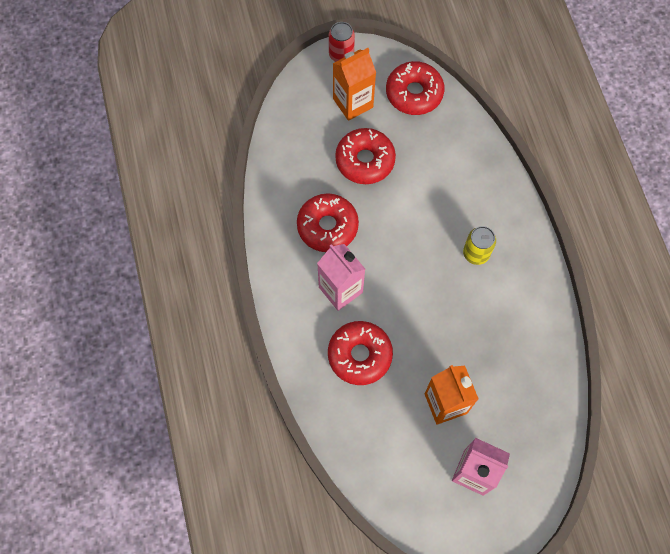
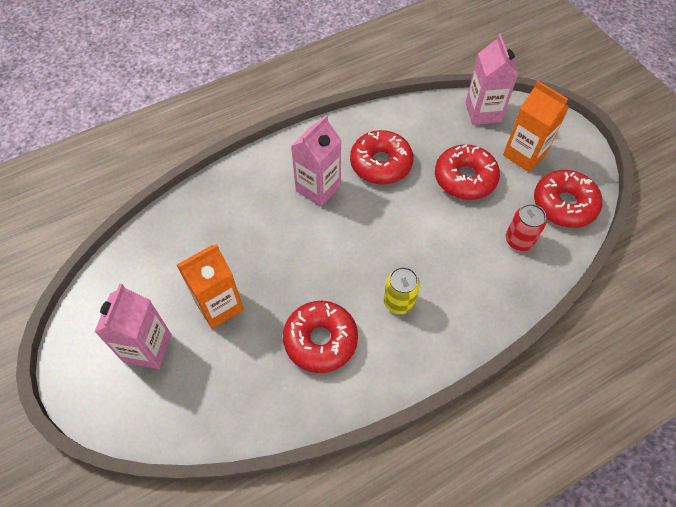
camera: 75 degrees right, 10 degrees down
red donut [328,321,393,385] -> red donut moved to [283,301,358,373]
red can [329,22,355,62] -> red can moved to [506,204,546,251]
none -> pink carton [466,33,519,125]

